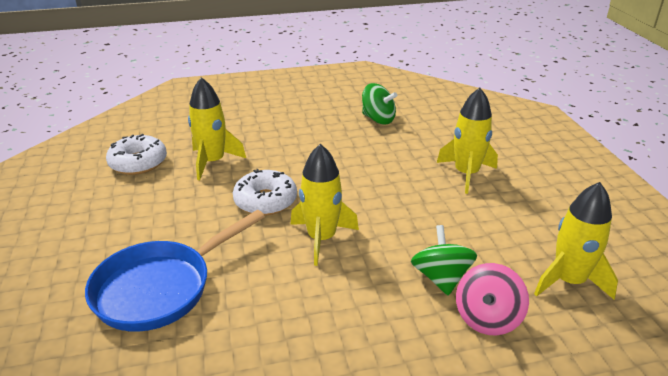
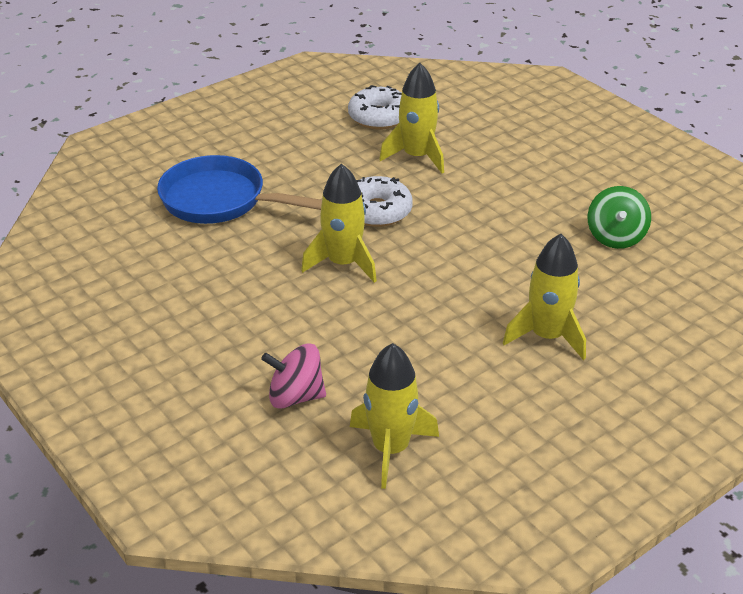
camera: 65 degrees right, 5 degrees up
green spinning top [411,225,477,295] -> none

